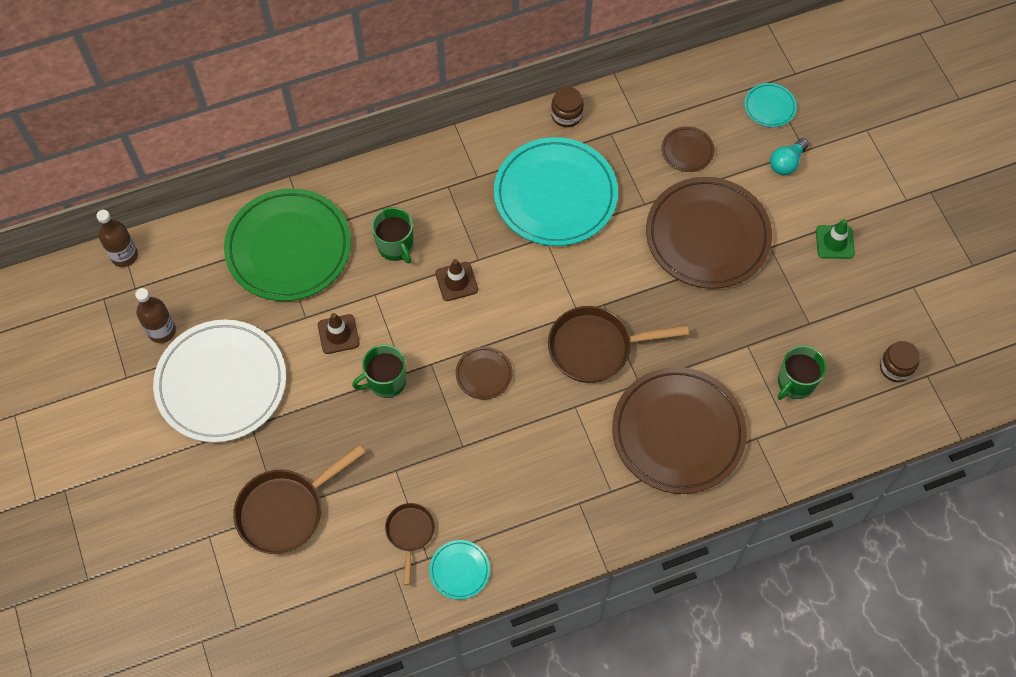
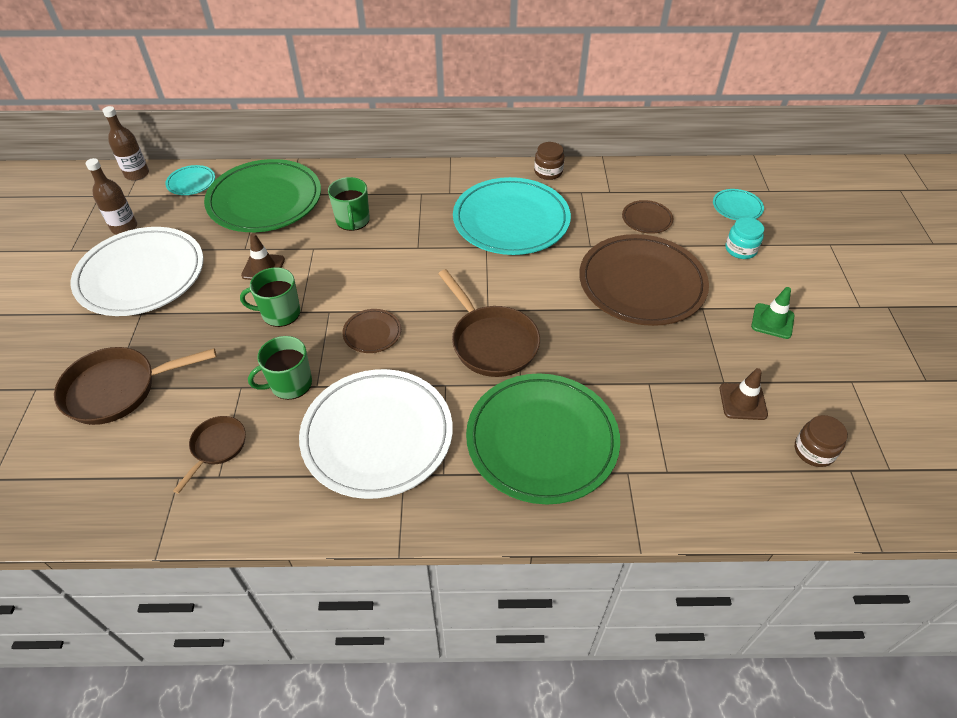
camera: 20 degrees right, 15 degrees down
turquoise plate [429,540,490,600] -> turquoise plate moved to [165,165,215,195]
brown traffic cone [435,259,478,301] -> brown traffic cone moved to [719,368,768,420]
brown pan [548,306,689,383] -> brown pan turned 135 degrees counterclockwise [438,269,540,377]
brown plate [612,367,747,494] -> green plate [466,373,620,504]
turquoise light bulb [770,138,809,175] -> turquoise jar [725,217,764,259]
green mug [778,345,827,400] -> green mug moved to [248,336,312,400]
none -> white plate [299,369,453,499]

